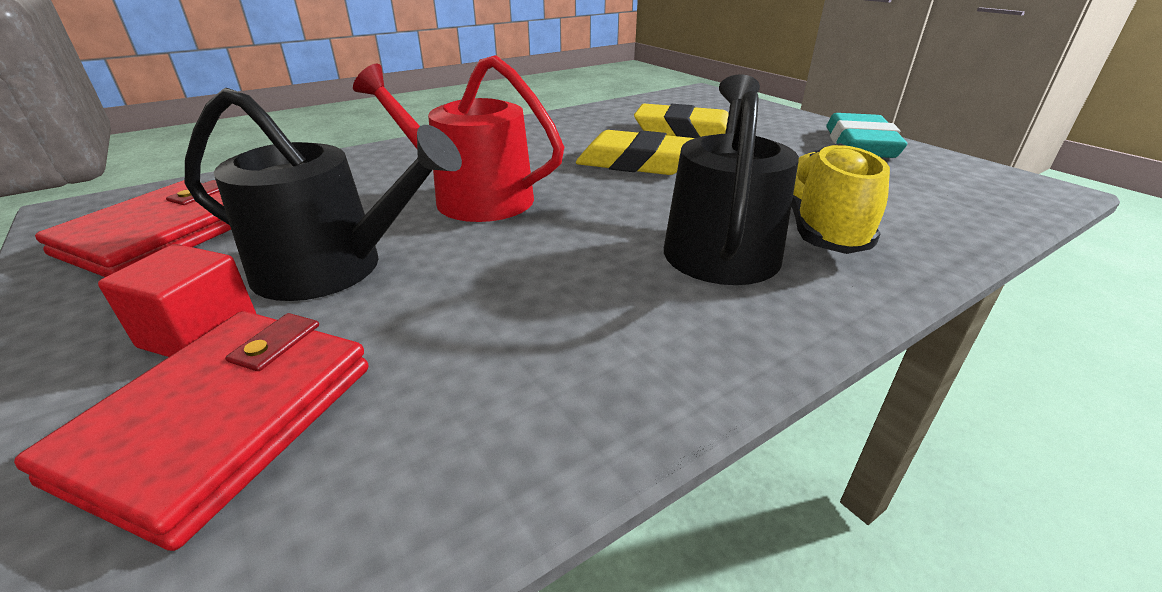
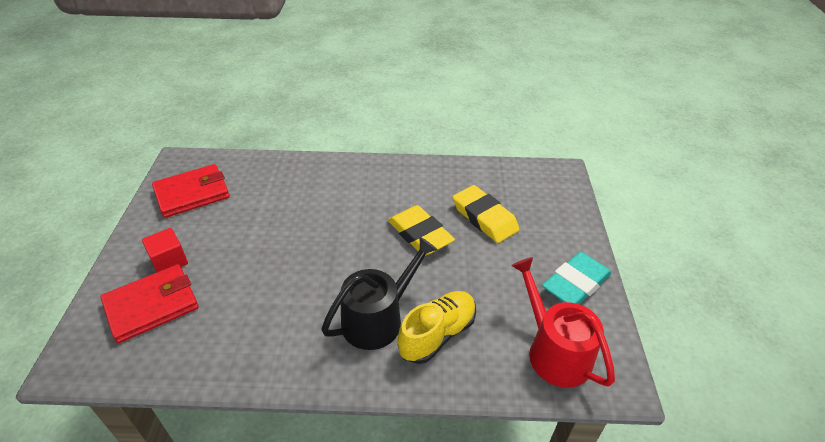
camera: 35 degrees right, 10 degrees up
black watering can [185,88,462,301] -> none
red watering can [353,55,564,222] -> red watering can moved to [511,257,615,388]

